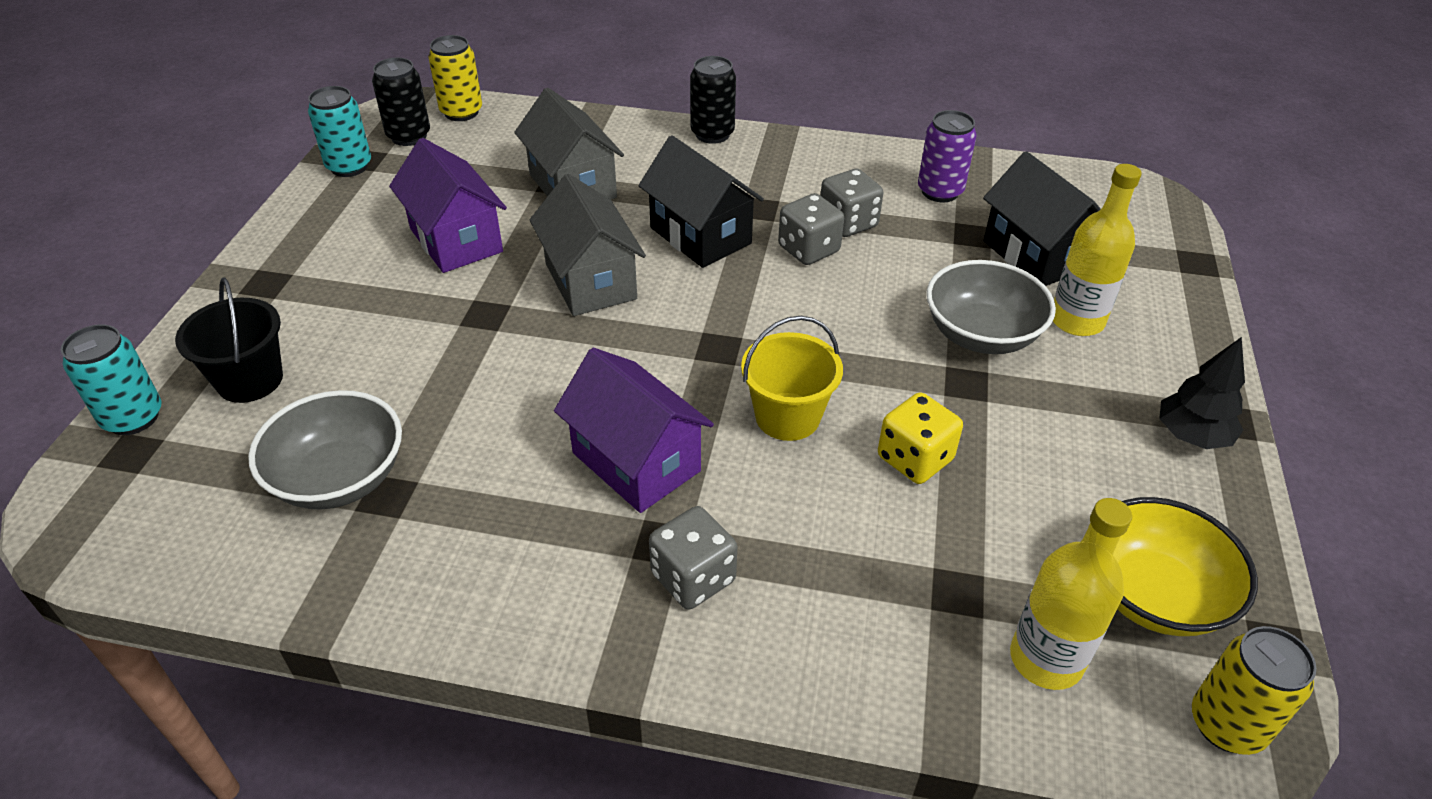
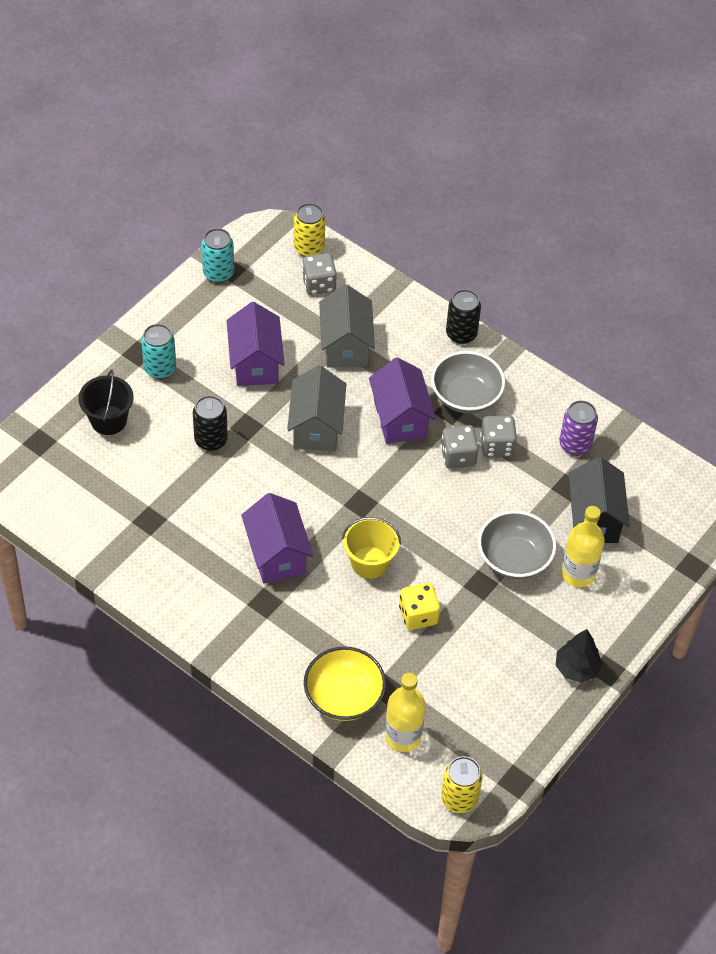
camera: 25 degrees right, 10 degrees up
turquoise can [61,324,162,435] -> turquoise can moved to [141,324,176,379]
grey bowl [248,390,402,510] -> grey bowl moved to [431,351,505,414]
black can [372,58,430,146] -> black can moved to [193,395,228,451]
black house [638,135,764,268] -> purple house [369,357,436,444]
grey dice [649,506,737,610] -> grey dice moved to [302,253,337,295]
yellow bowl [1113,497,1258,636] -> yellow bowl moved to [304,646,386,721]

